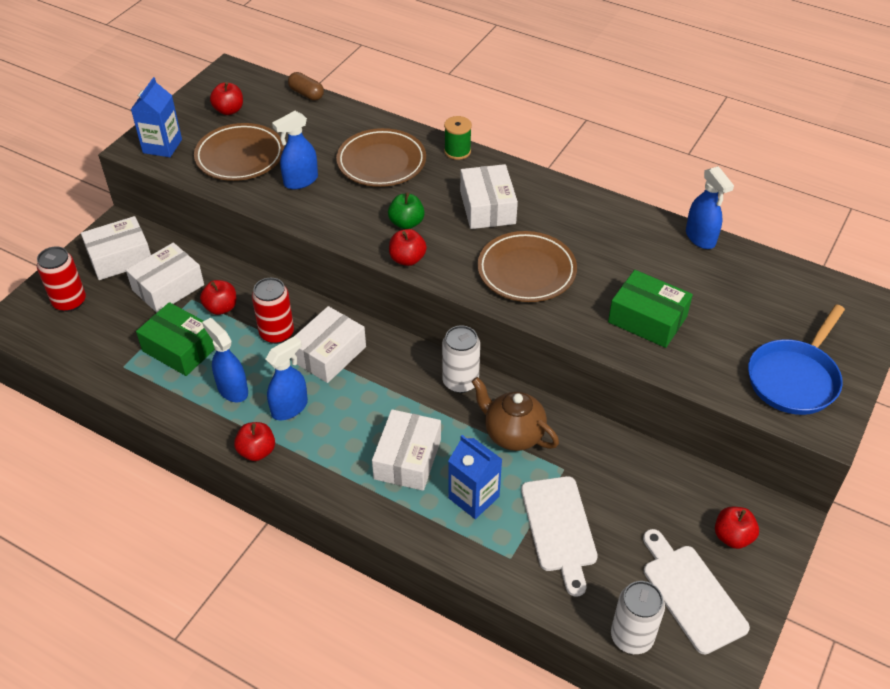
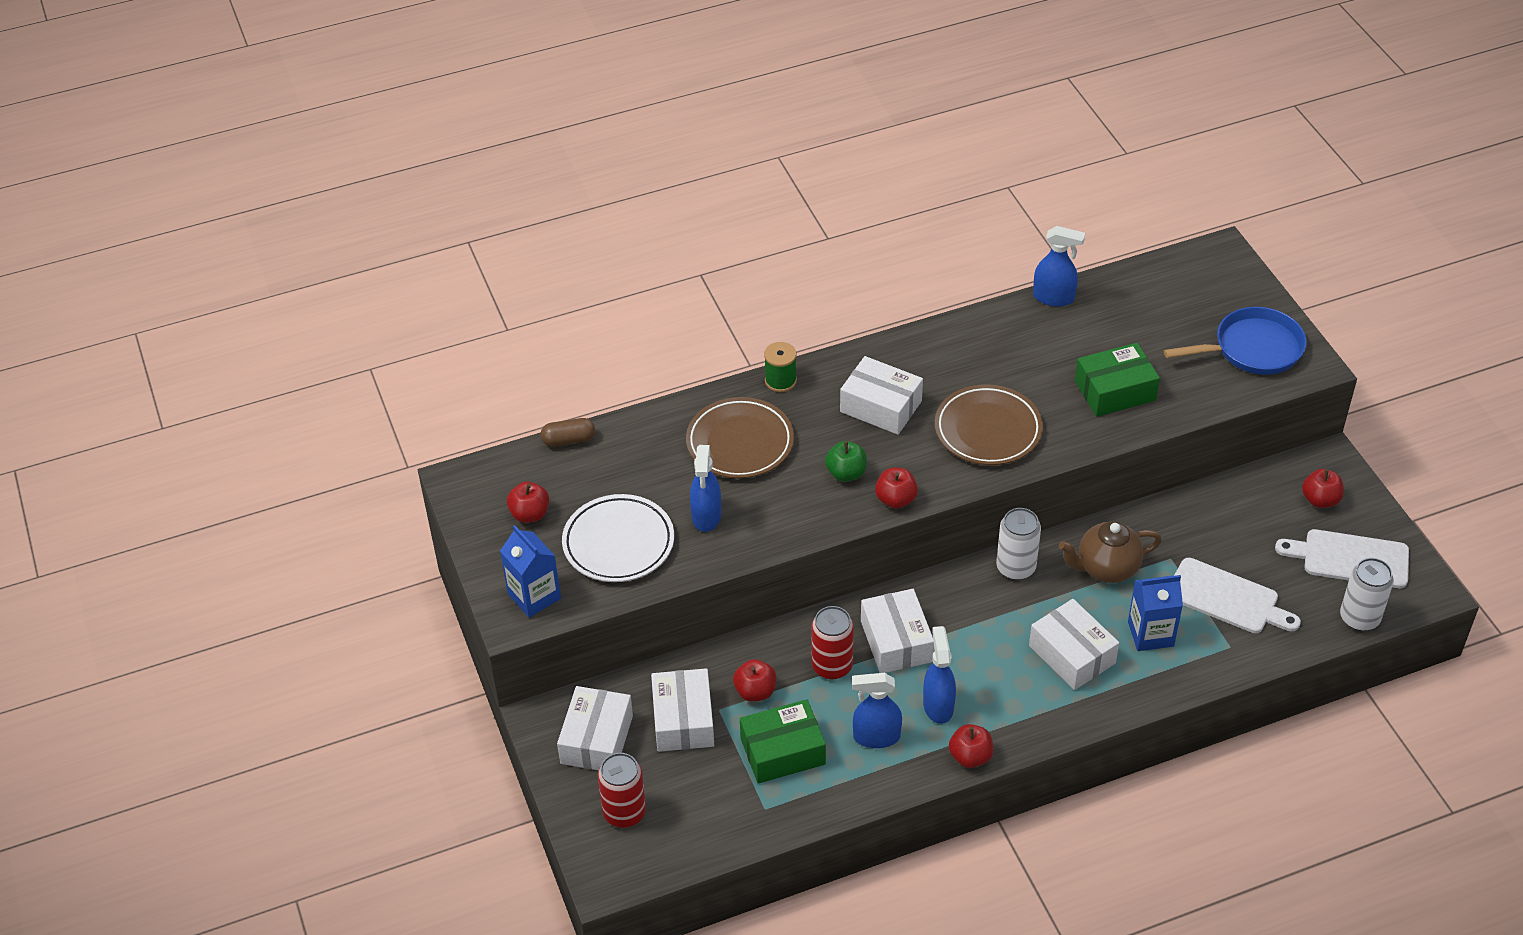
camera: 50 degrees left, 0 degrees up
brown plate [194,123,284,181] -> white plate [562,494,674,582]
blue pan [748,304,845,415] -> blue pan turned 90 degrees counterclockwise [1164,307,1307,375]

